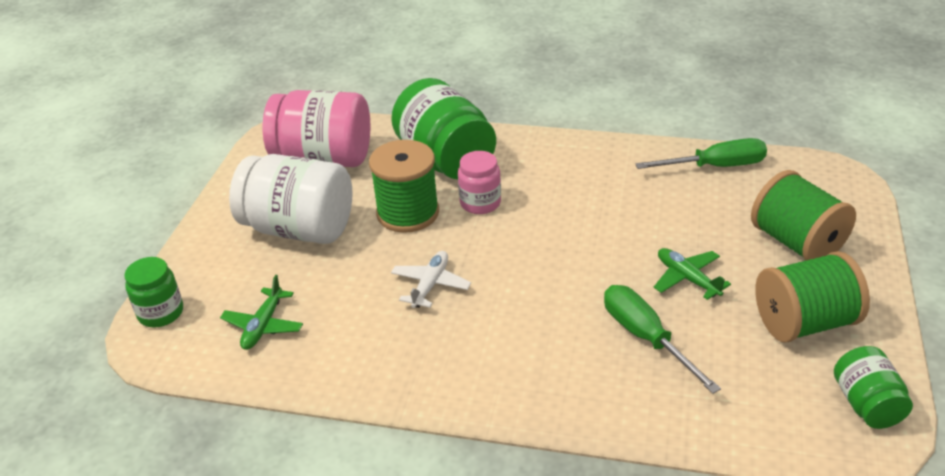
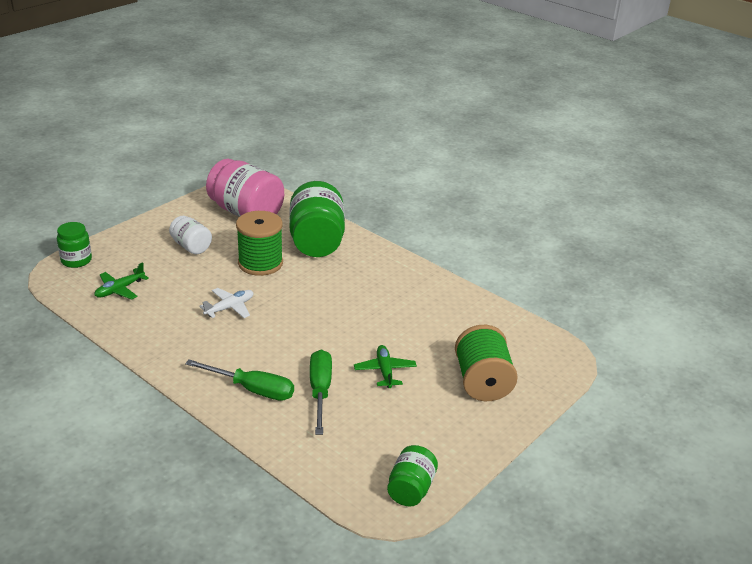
camera: 25 degrees right, 5 degrees down
white jar [229,154,352,244] -> white jar [169,216,212,254], size x0.53
pink jar [458,151,501,214] -> none
green screwdriver [635,138,767,169] -> green screwdriver moved to [185,359,294,401]
green spool [755,251,870,342] -> none

